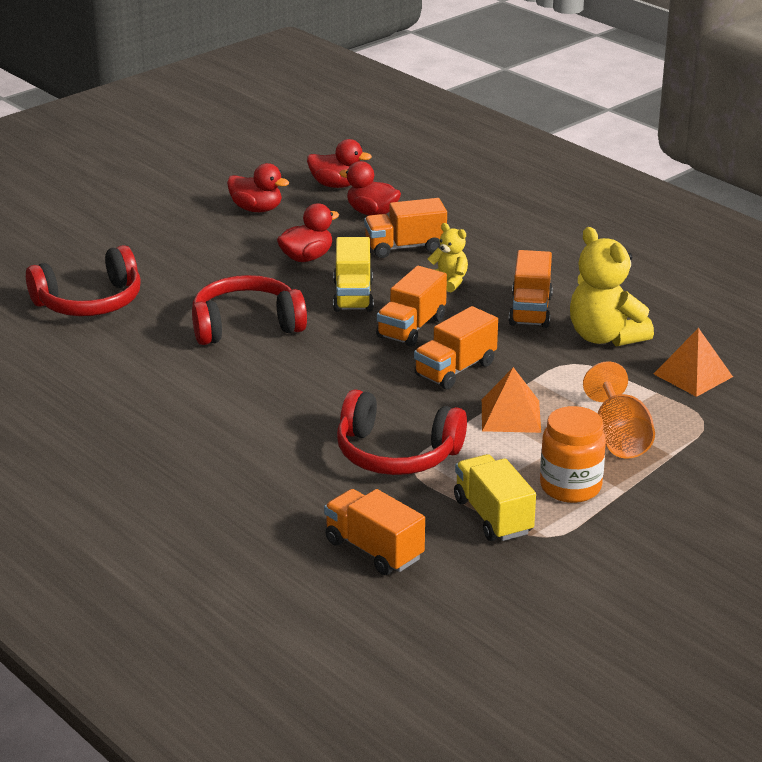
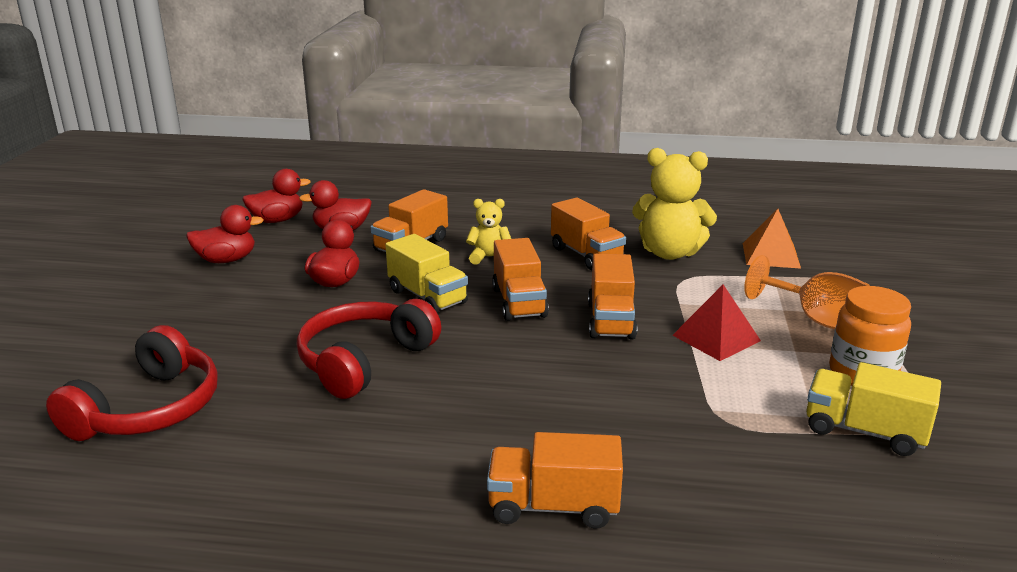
camera: 40 degrees left, 5 degrees down
orange truck [324,489,425,575] -> orange truck moved to [487,432,623,529]
red headphones [337,389,467,475] -> none
orange pyramid [482,367,541,433] -> red pyramid [672,285,761,361]

